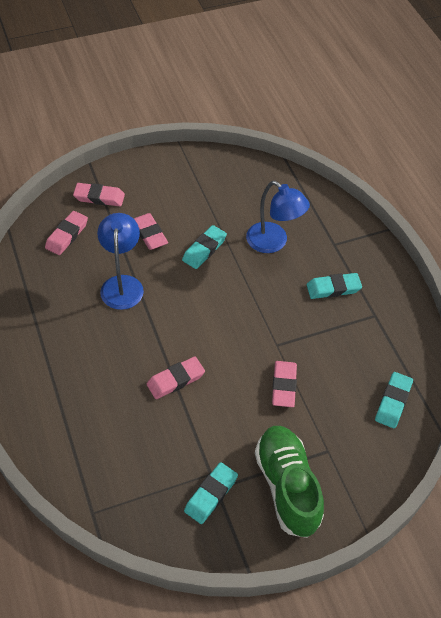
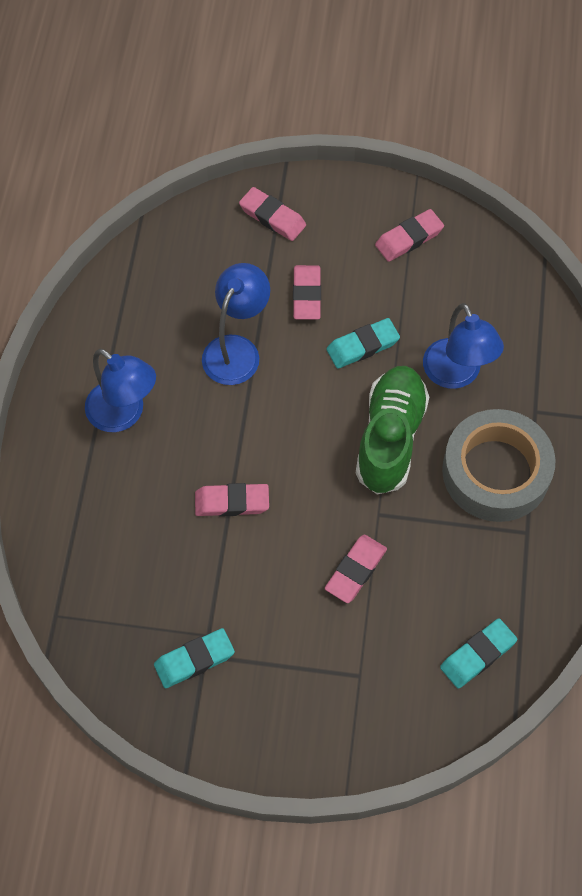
camera: 30 degrees right, 10 degrees up
pink eraser [45,211,88,255] -> pink eraser moved to [375,209,444,262]
green shoe [255,426,324,538] -> green shoe moved to [355,366,429,495]
turquoise eraser [307,273,362,299] -> grey tape [442,409,556,522]
none -> blue lamp [85,349,156,432]

